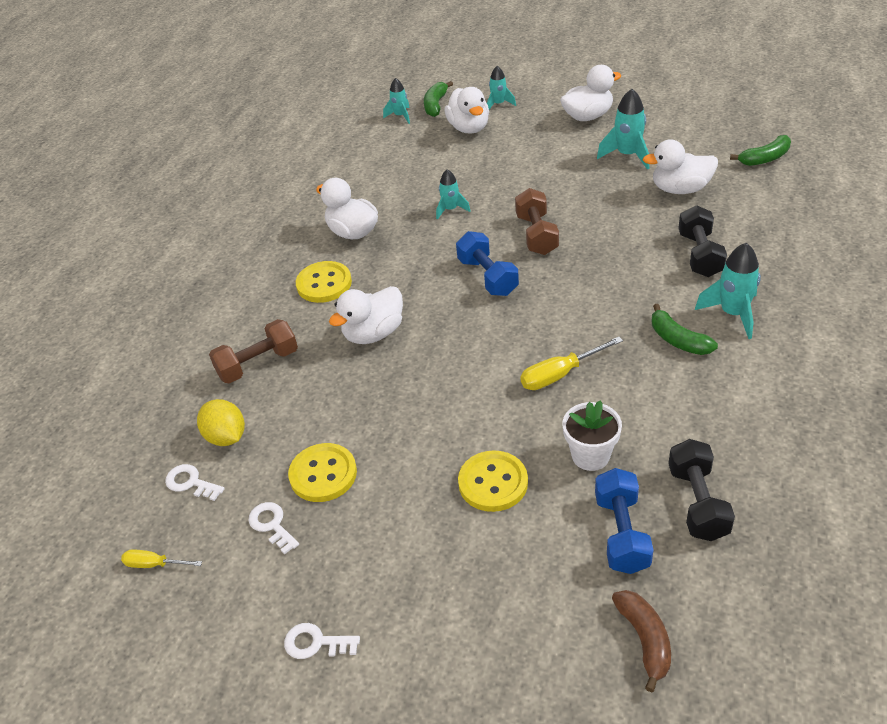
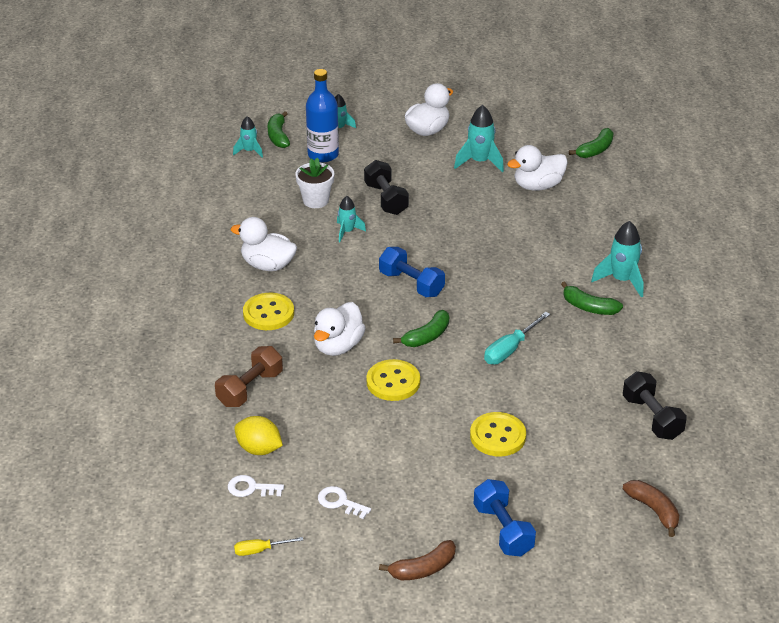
camera: 25 degrees left, 5 degrees down
white key [284,623,360,659] -> brown banana [379,540,456,580]
yellow button [288,443,357,502] -> yellow button moved to [367,359,420,401]
white duck [445,87,489,134] -> blue bottle [306,69,339,162]
brown dumbbell [515,188,559,255] -> none
yellow screwdriver [520,337,623,390] -> turquoise screwdriver [484,312,550,364]
white flower pot [562,400,622,471] -> white flower pot moved to [295,158,334,208]
blue dumbbell [595,468,653,574] -> blue dumbbell moved to [474,479,536,556]
black dumbbell [678,205,727,277] -> black dumbbell moved to [364,160,409,215]
none -> green banana [393,310,449,347]

